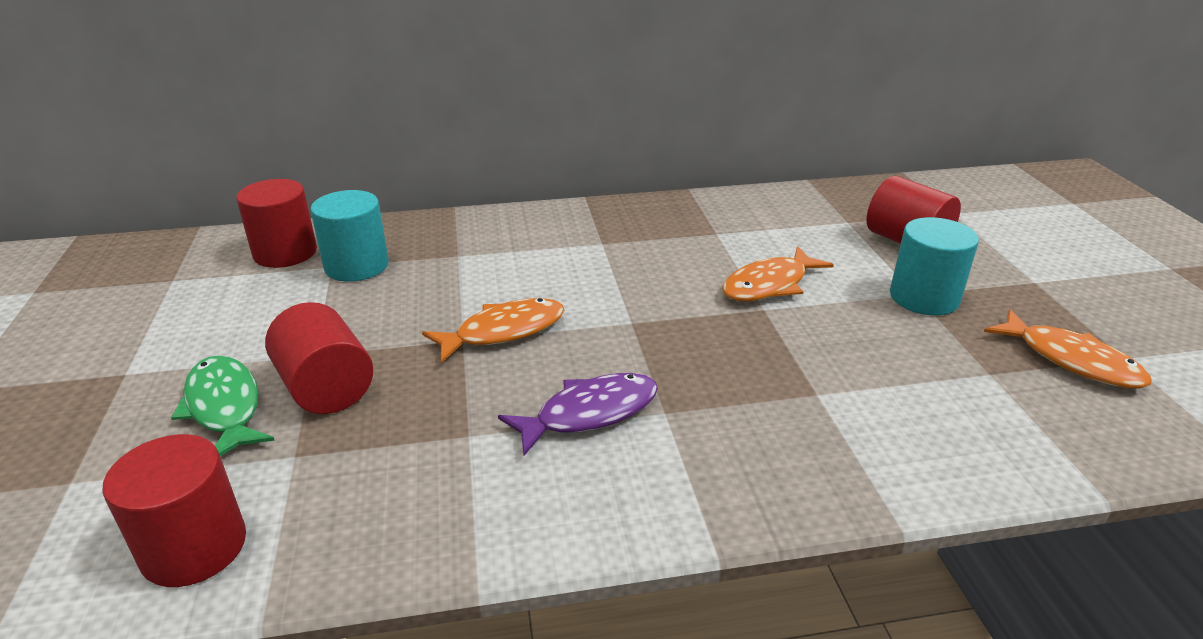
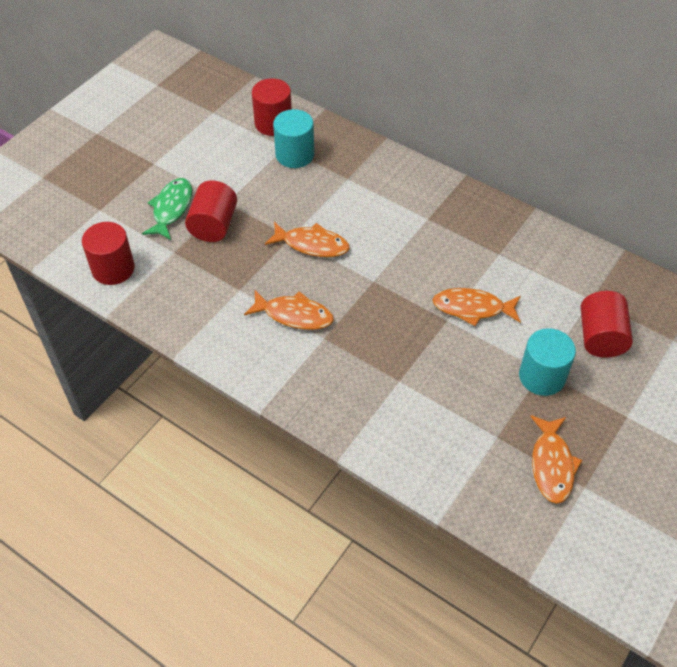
camera: 45 degrees right, 20 degrees up
purple fish [498,373,658,456] -> orange fish [244,290,334,330]

